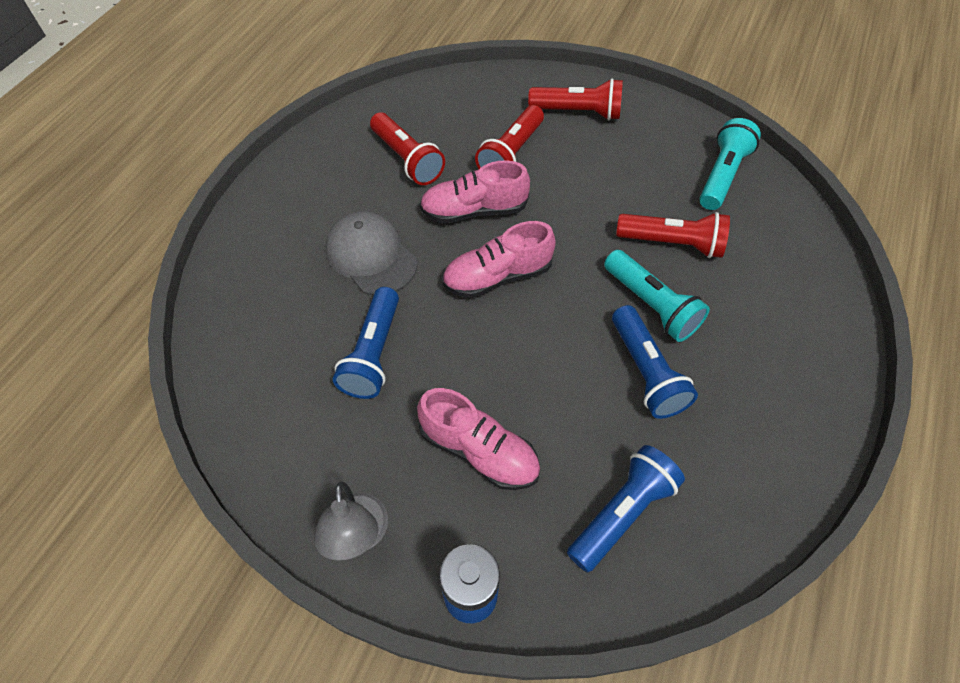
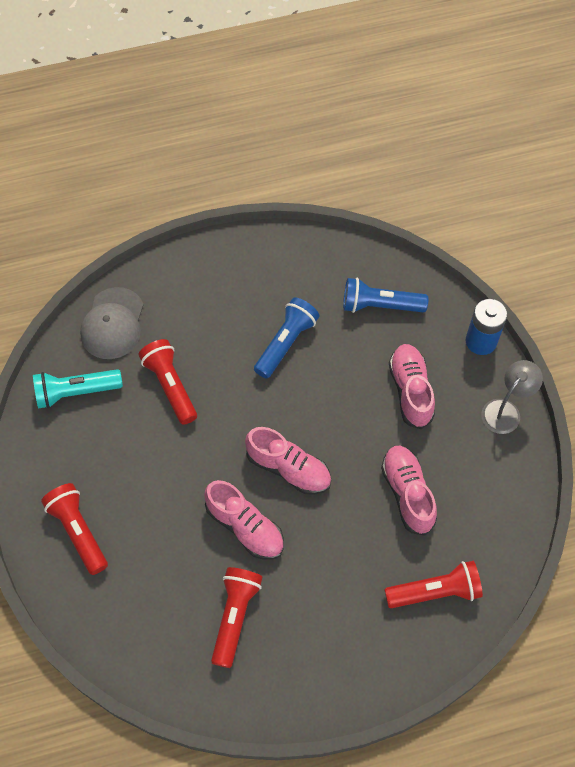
camera: 130 degrees left, 5 degrees up
grey cap [326,211,417,296] -> grey cap moved to [80,287,143,359]
blue flashlight [333,287,399,399] -> pink shoe [381,446,437,536]
red flashlight [475,105,544,169] -> red flashlight moved to [384,561,483,608]
turquoise flashlight [604,250,710,342] -> none

